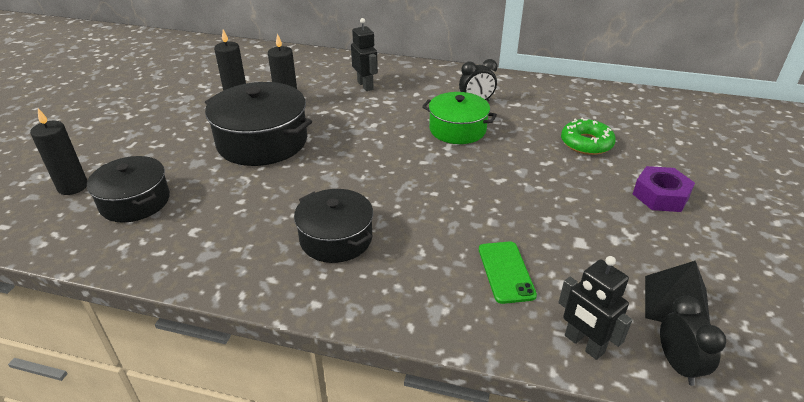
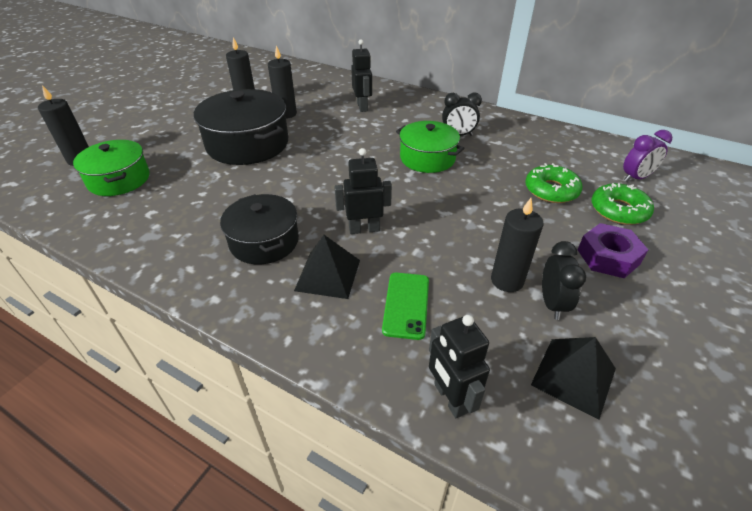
camera: 15 degrees right, 5 degrees up
black pot [87,156,170,223] -> green pot [73,140,150,196]
black clock [660,296,726,386] -> black clock moved to [542,241,586,320]
none -> black pyramid [294,235,360,299]
none -> black robot [334,148,392,234]
none -> black candle [491,198,543,292]
none -> green donut [591,183,654,225]
none -> purple clock [623,130,672,182]

